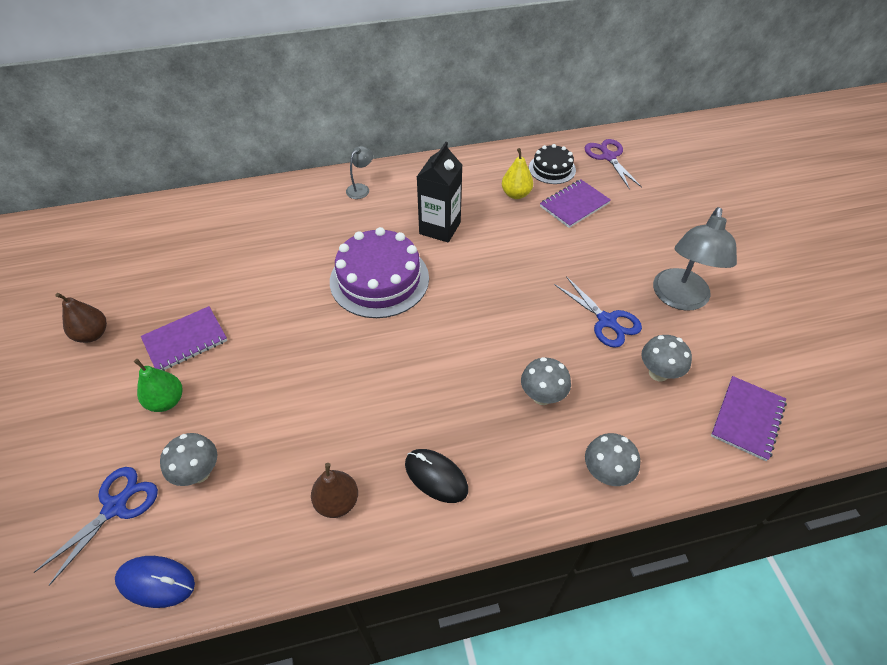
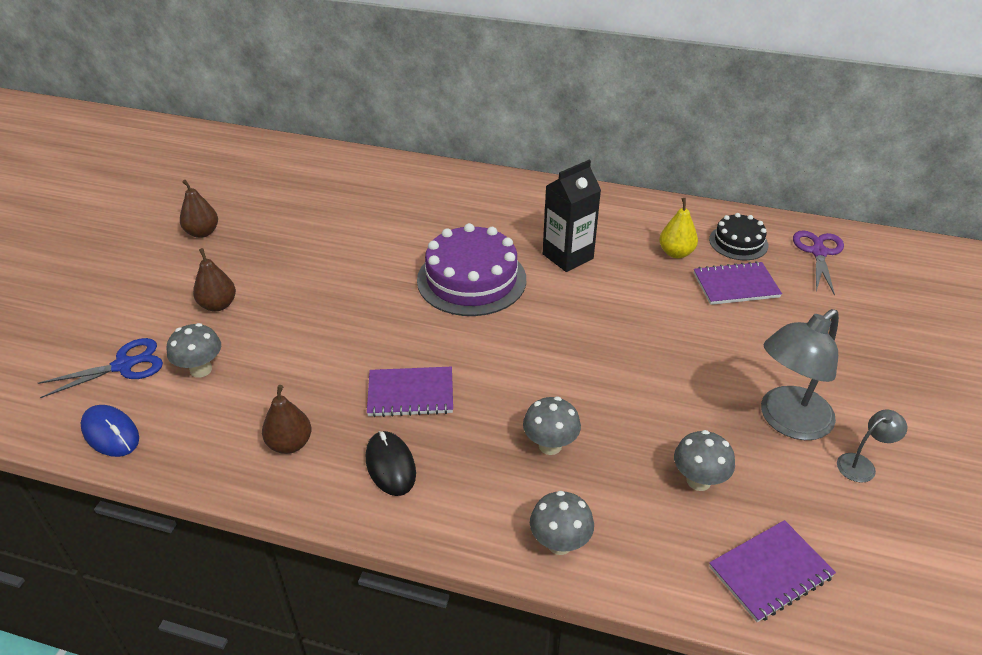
camera: 30 degrees right, 10 degrees down
green pear [134,359,182,412] -> brown pear [193,248,236,311]
purple notebook [141,306,227,371] -> purple notebook moved to [367,367,453,417]
grey lamp [346,146,373,199] -> grey lamp moved to [837,410,907,483]
blue scissors [554,276,642,348] -> none

